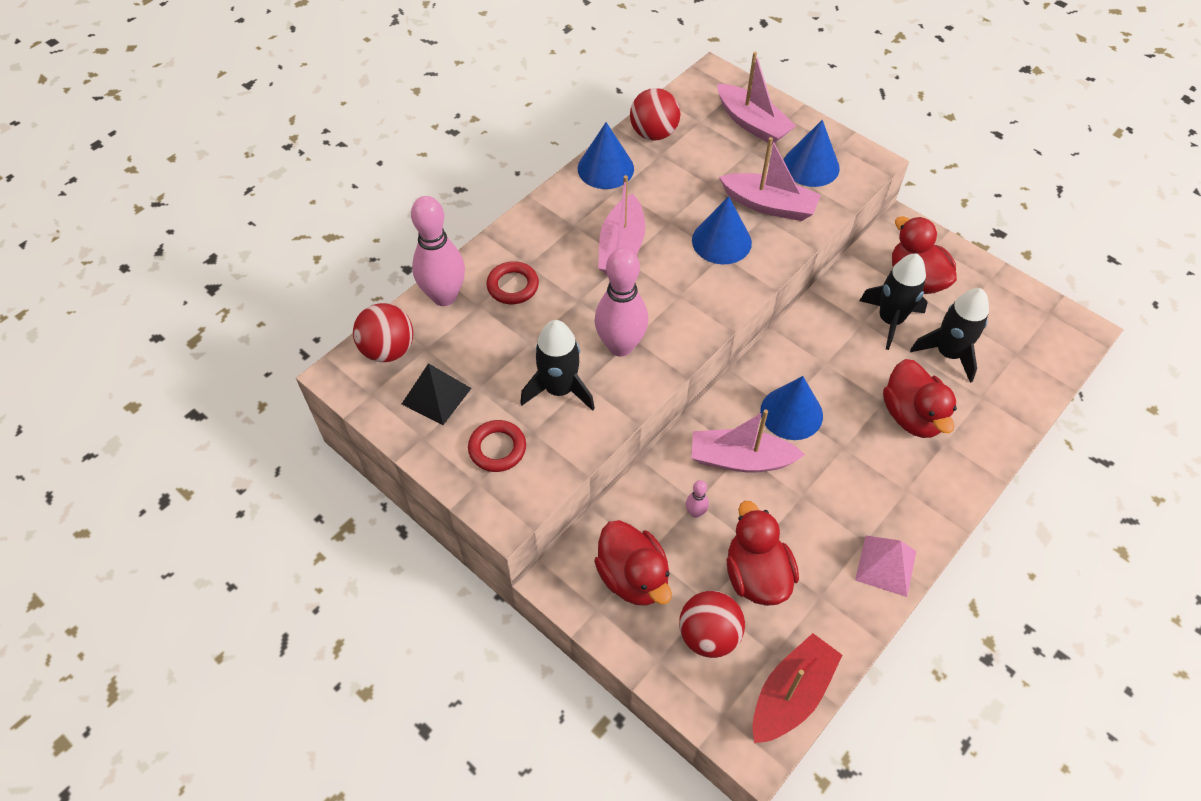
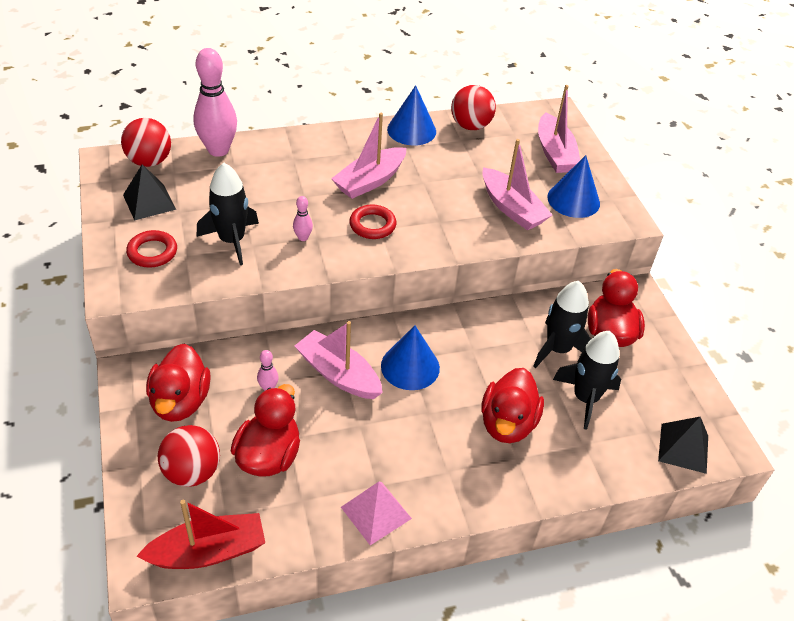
camera: 30 degrees right, 10 degrees down
red ring [486,261,539,304] -> red ring moved to [349,205,396,239]
pink bowling pin [595,248,648,357] -> pink bowling pin [293,196,313,241], size x0.43
blue cone [692,196,752,264] -> none
none -> black pyramid [658,417,708,474]

